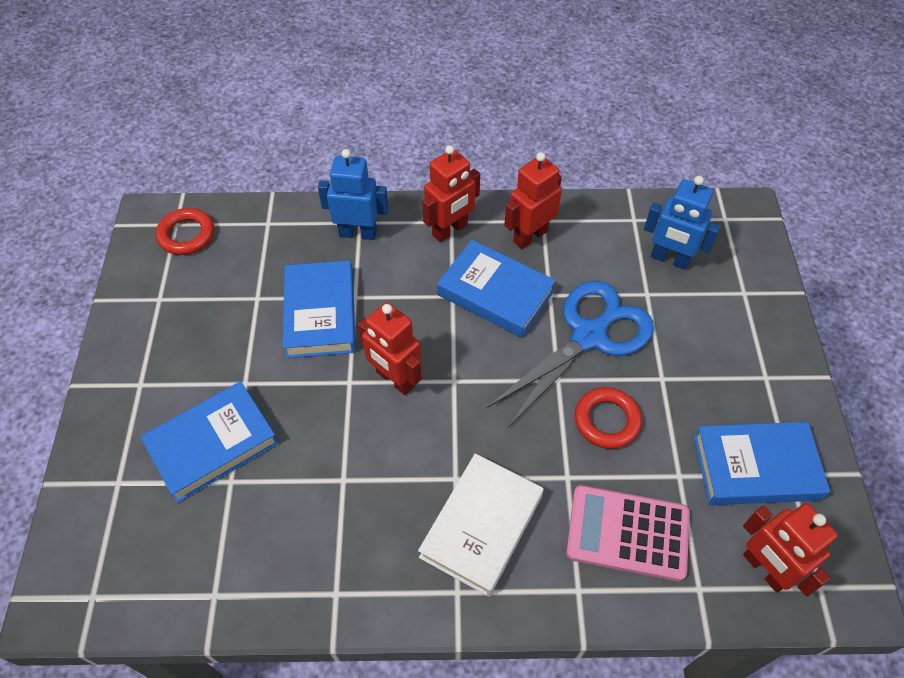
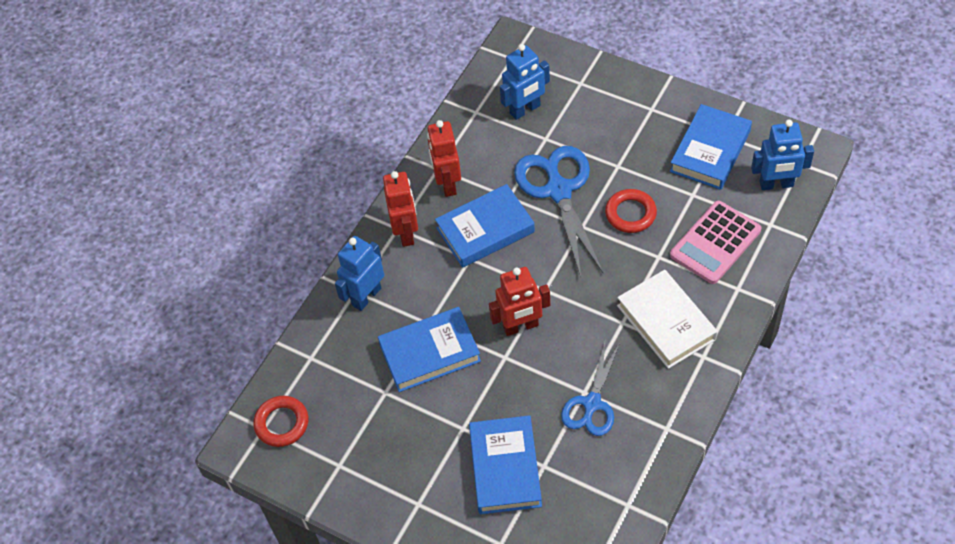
camera: 55 degrees left, 0 degrees up
blue book [283,261,356,358] -> blue book turned 45 degrees counterclockwise [378,307,481,392]
red robot [743,503,838,597] -> blue robot [751,120,814,190]
none -> blue scissors [561,342,620,436]

